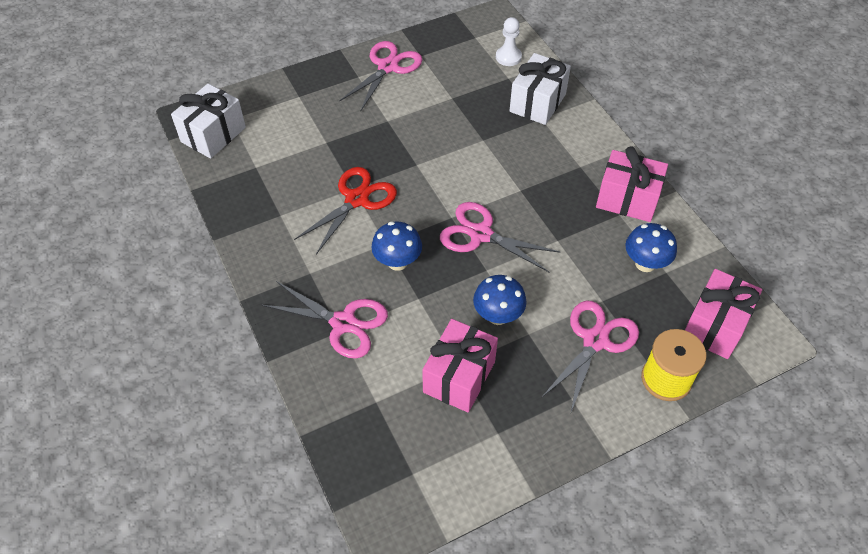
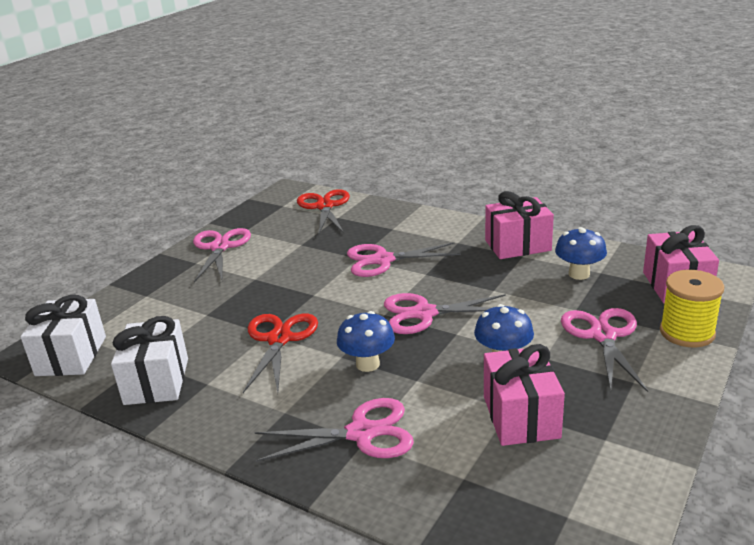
camera: 30 degrees left, 25 degrees down
white pawn [496,17,522,66] -> red scissors [297,189,350,235]
white gift [510,53,571,125] -> white gift moved to [111,316,188,405]
none -> pink scissors [347,242,461,277]

